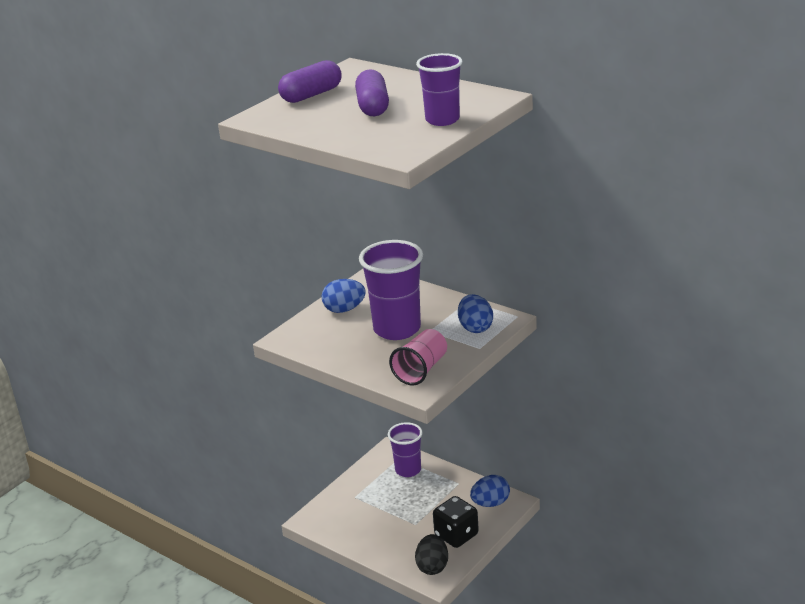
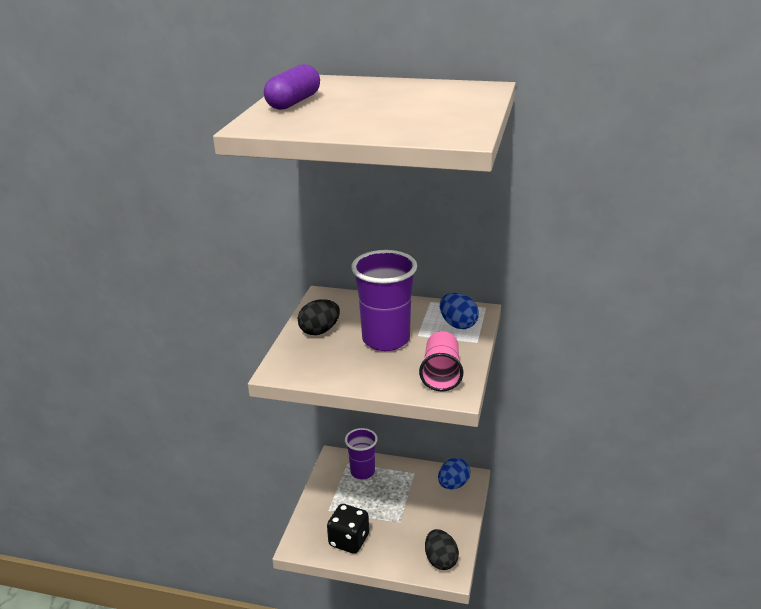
camera: 25 degrees left, 0 degrees up
blue egg [322,279,366,313] -> black egg [298,299,340,335]
purple capsule [355,70,389,116] -> none
purple cup [416,53,462,126] -> none
black dice [433,496,479,548] -> black dice moved to [327,504,369,554]

